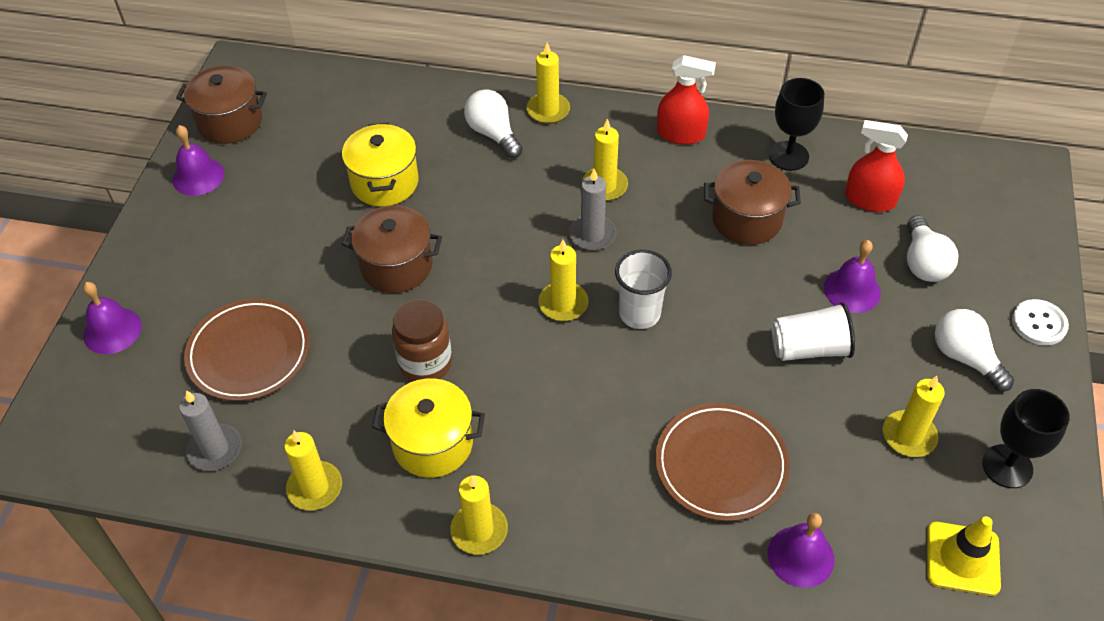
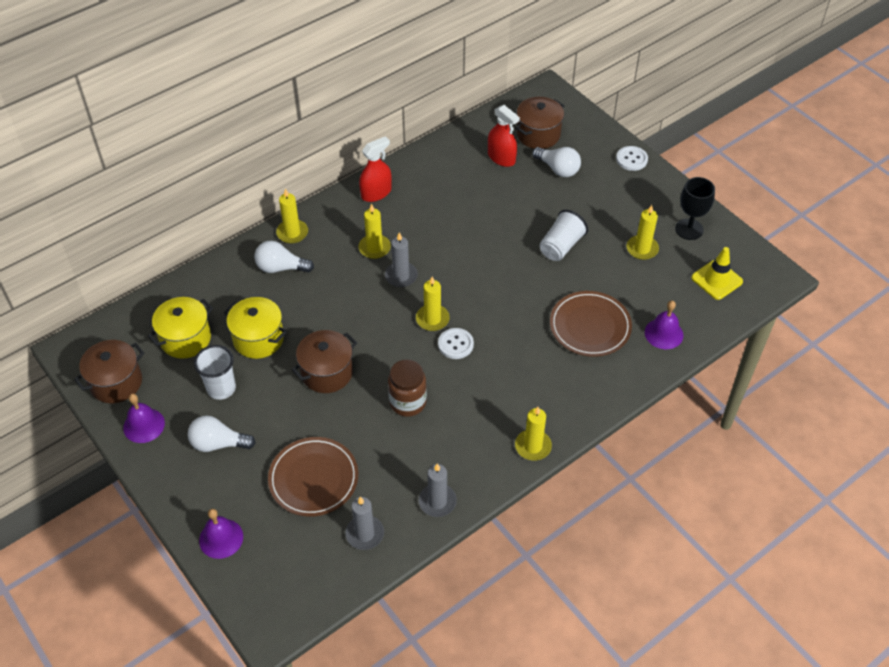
camera: 50 degrees left, 0 degrees up
yellow candle [284,431,342,510] -> grey candle [419,463,457,517]
yellow pot [372,378,485,478] -> yellow pot moved to [148,297,213,359]
white cup [615,250,672,329] -> white cup moved to [194,345,236,400]
brown pot [704,160,801,245] -> brown pot moved to [515,97,565,149]
black goblet [769,78,824,171] -> none
purple bell [824,240,881,313] -> none
red spray bottle [845,120,908,212] -> red spray bottle turned 105 degrees counterclockwise [488,105,520,167]
white light bulb [935,309,1014,391] -> white light bulb moved to [188,416,256,452]
none -> white button [438,328,474,359]

